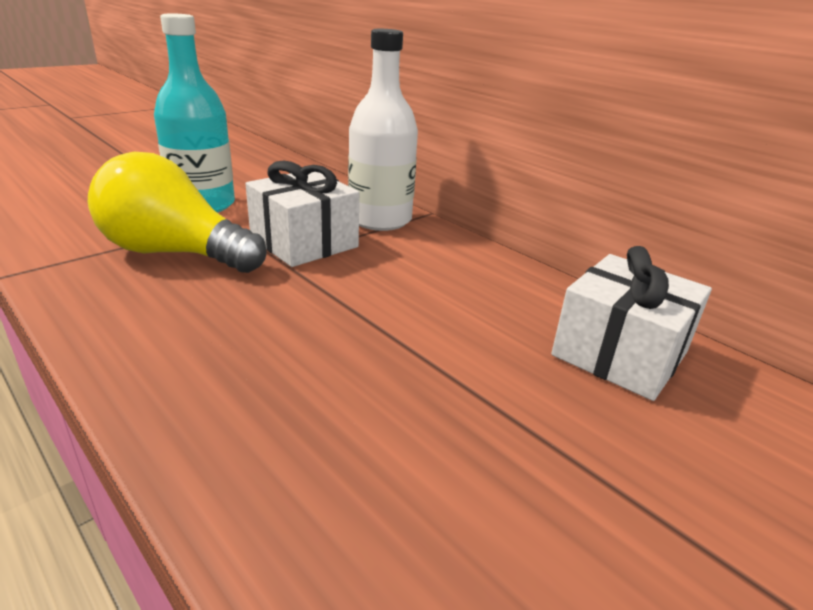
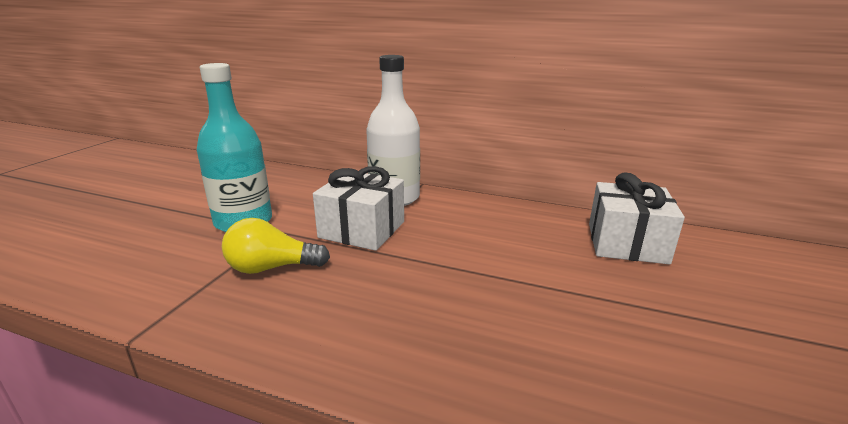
camera: 25 degrees left, 5 degrees down
yellow light bulb [88,152,267,273] -> yellow light bulb [222,218,330,274], size x0.63

